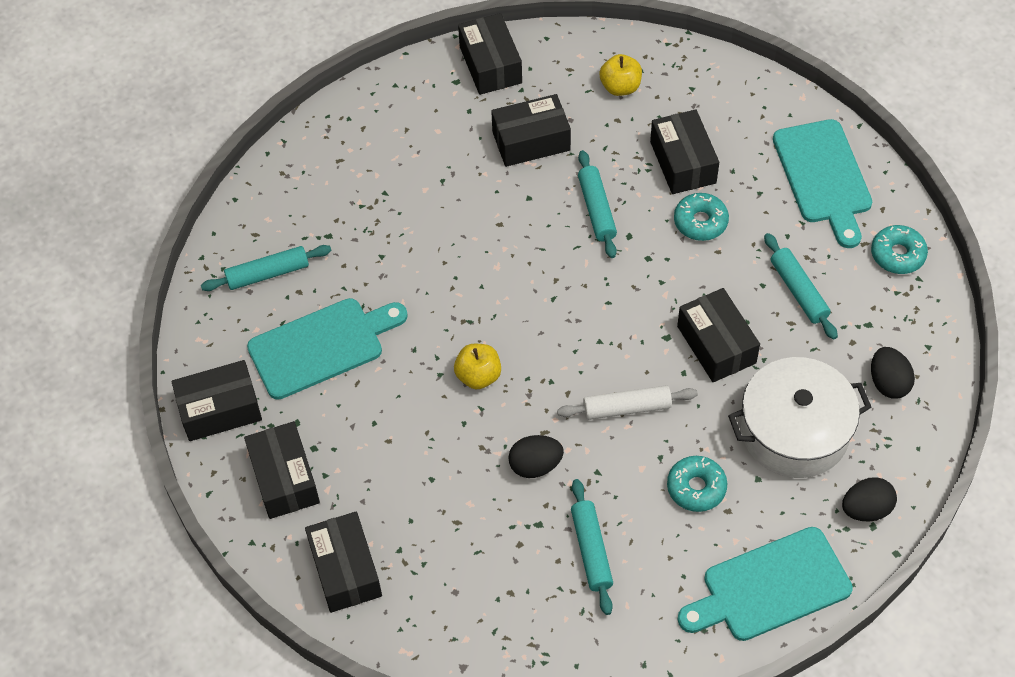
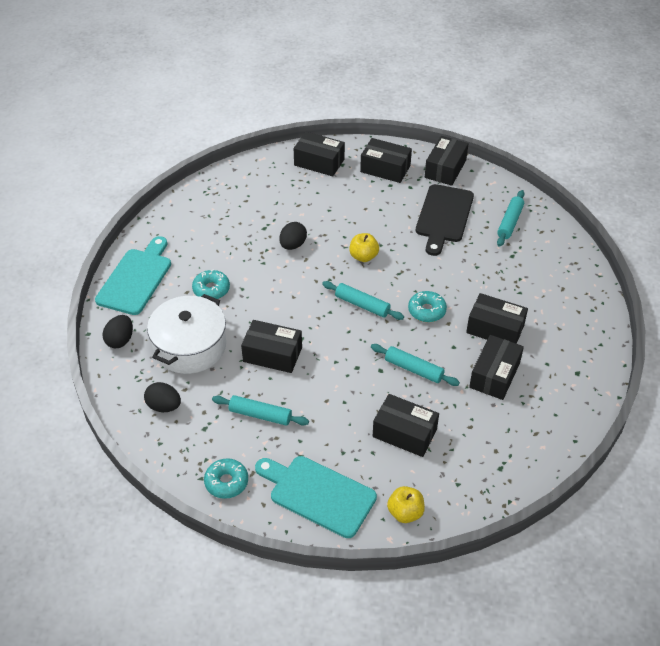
camera: 130 degrees right, 10 degrees down
turquoise cutting board [247,298,408,400] -> black cutting board [416,184,474,256]
black box [458,13,522,95] -> black box moved to [466,293,528,344]
white rolling pin [557,385,698,420] -> none
turquoise rolling pin [571,479,613,615] -> turquoise rolling pin moved to [322,281,404,320]
yellow apple [599,54,642,96] -> yellow apple moved to [387,486,425,523]
turquoise donut [674,193,729,241] -> turquoise donut moved to [408,291,447,322]

